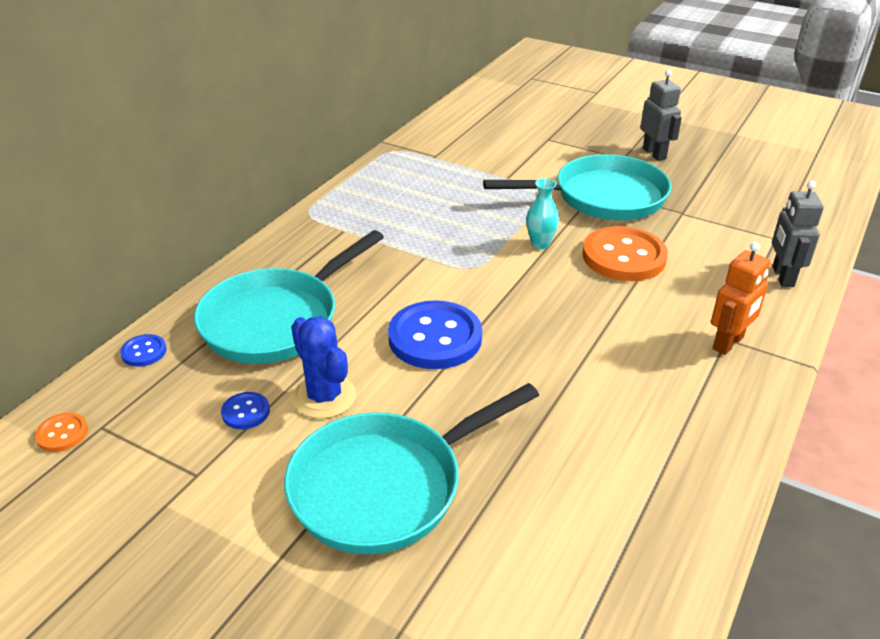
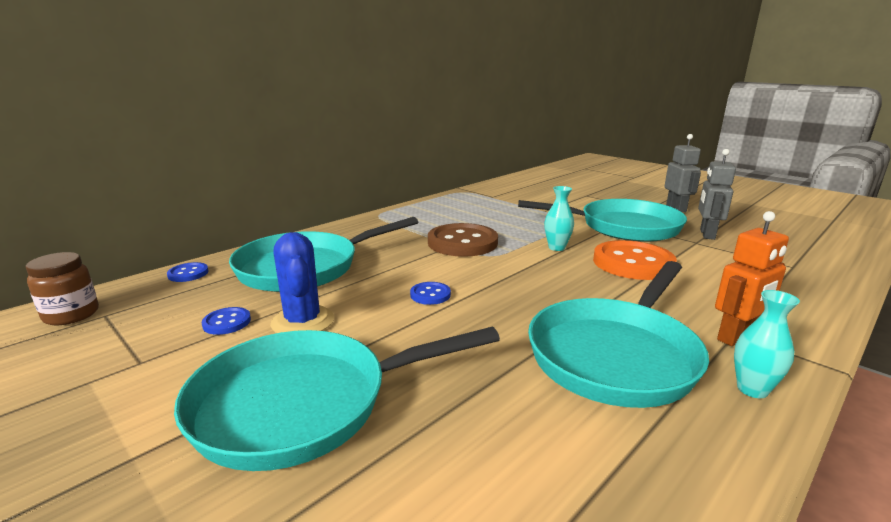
camera: 15 degrees right, 15 degrees down
orange button [35,413,88,452] -> brown jar [26,252,99,325]
blue button [388,300,482,369] -> blue button [410,282,451,305], size x0.46
grey robot [772,181,824,287] -> grey robot moved to [698,149,736,240]
none -> brown button [428,223,498,257]
none -> turquoise pan [528,261,709,408]
none -> turquoise vase [734,290,800,398]

